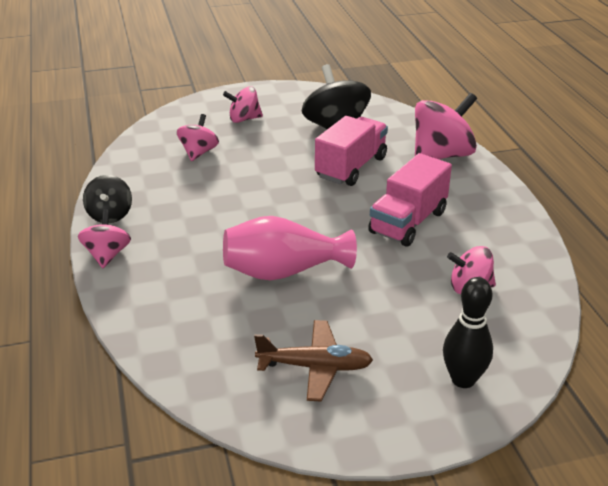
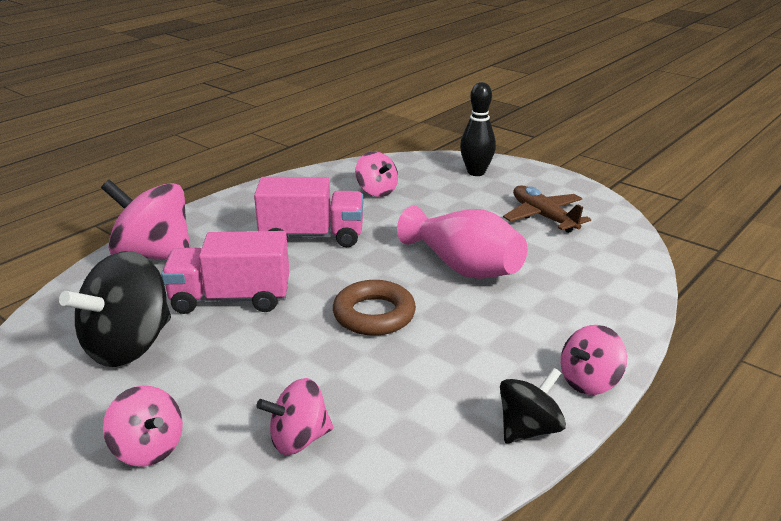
camera: 125 degrees left, 5 degrees down
none -> brown ring [333,280,416,336]

